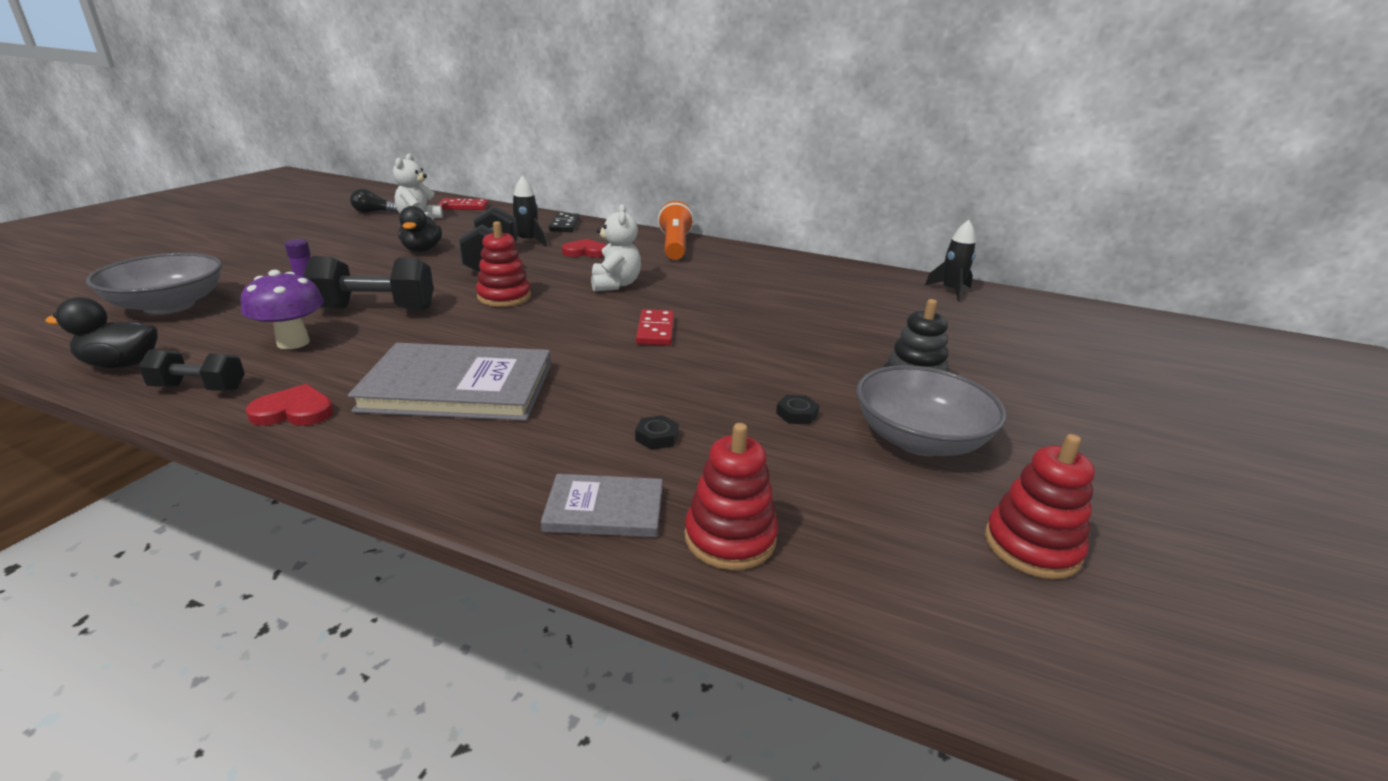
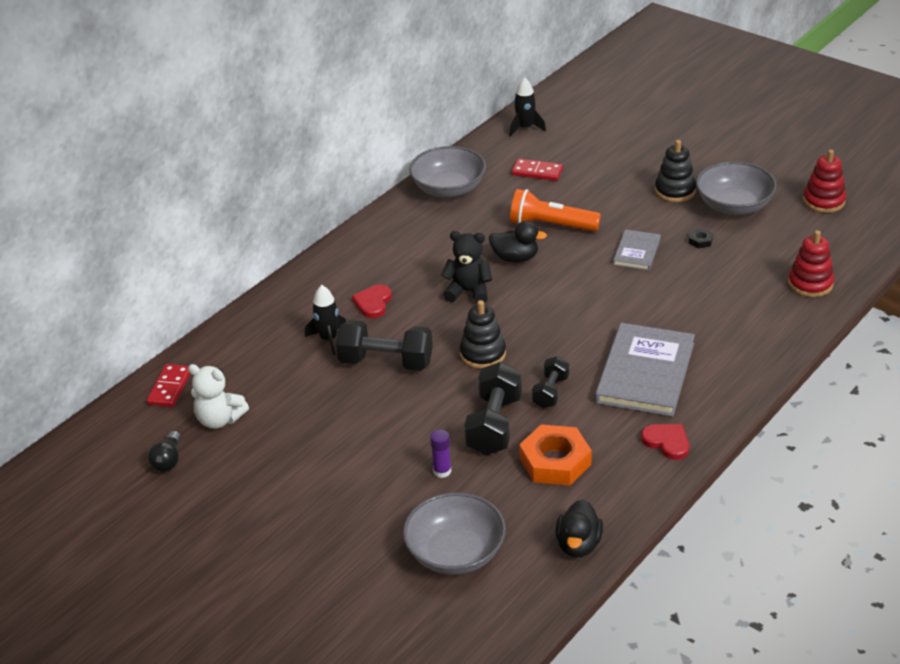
camera: 70 degrees left, 10 degrees up
black dumbbell [139,349,245,391] -> black dumbbell moved to [532,356,569,408]
purple mushroom [241,270,324,349] -> orange nut [519,424,592,485]
red heart [246,384,334,426] -> red heart turned 120 degrees clockwise [641,424,689,460]
black duck [398,206,442,252] -> black duck moved to [489,221,547,262]
red stacking toy [476,221,531,307] -> black stacking toy [460,300,506,369]
grey book [541,474,662,537] -> grey book moved to [613,229,661,270]
black domino [549,213,580,232] -> none
white teddy bear [591,204,641,291] -> black teddy bear [441,231,492,303]
black nut [635,415,679,450] -> none
red domino [636,309,674,346] -> red domino moved to [512,159,563,181]
orange flashlight [658,201,694,260] -> orange flashlight moved to [510,189,601,232]
none -> grey bowl [409,146,486,198]

